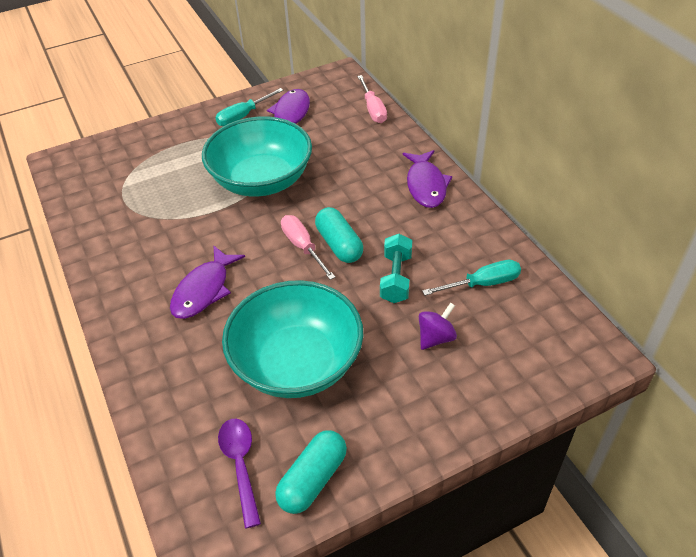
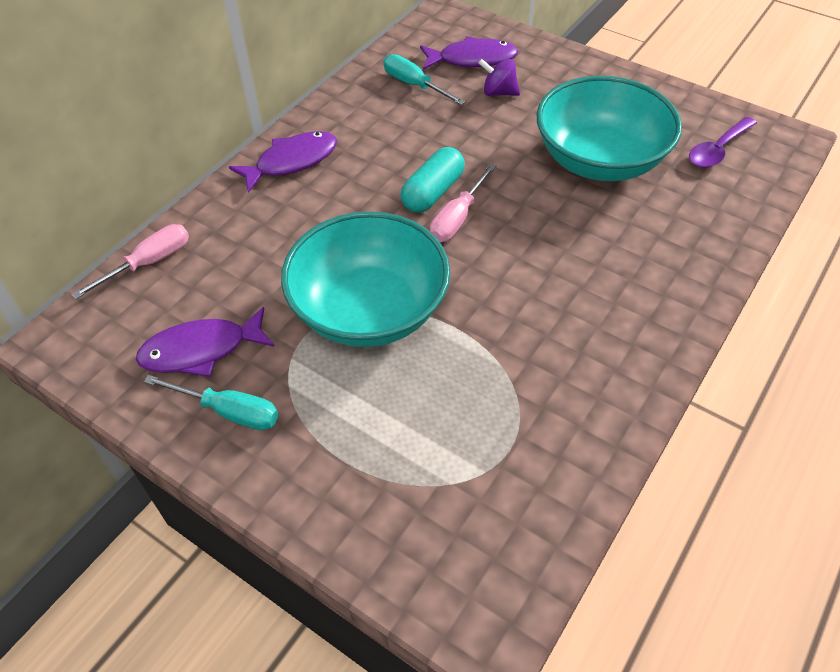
camera: 120 degrees left, 5 degrees up
purple fish [170,245,245,319] -> purple fish moved to [420,36,518,70]
turquoise capsule [275,430,347,514] -> none
turquoise dumbbell [380,234,412,303] -> none

